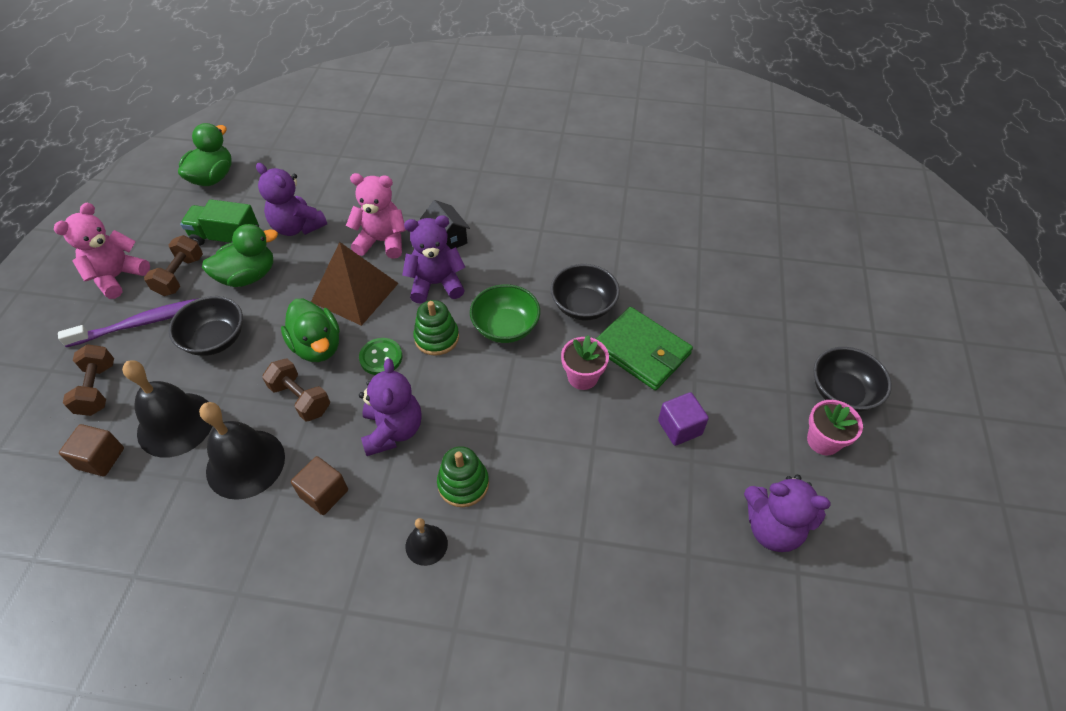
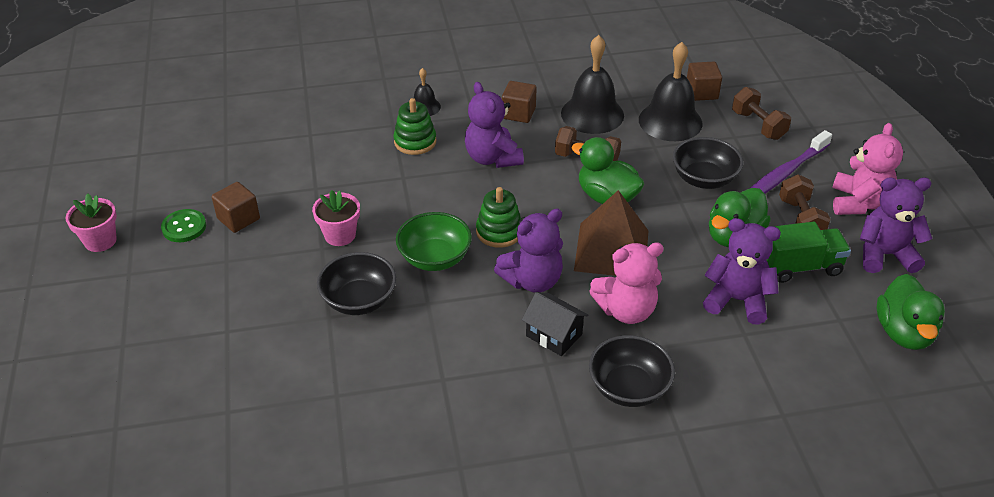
camera: 160 degrees right, 10 degrees down
green button [359,338,402,375] -> green button moved to [161,209,206,242]
green wallet [596,307,693,390] -> none
purple cube [658,392,709,446] -> brown cube [212,182,260,233]
purple teddy bear [744,475,831,552] -> purple teddy bear moved to [860,177,932,273]
black bowl [813,347,892,412] -> black bowl moved to [589,335,675,407]

